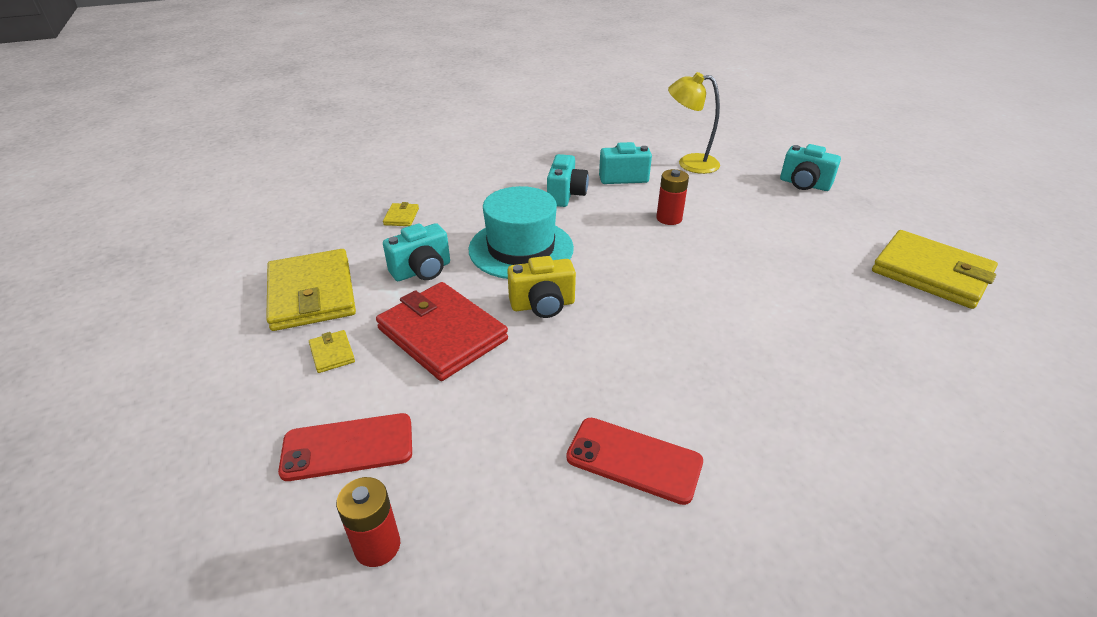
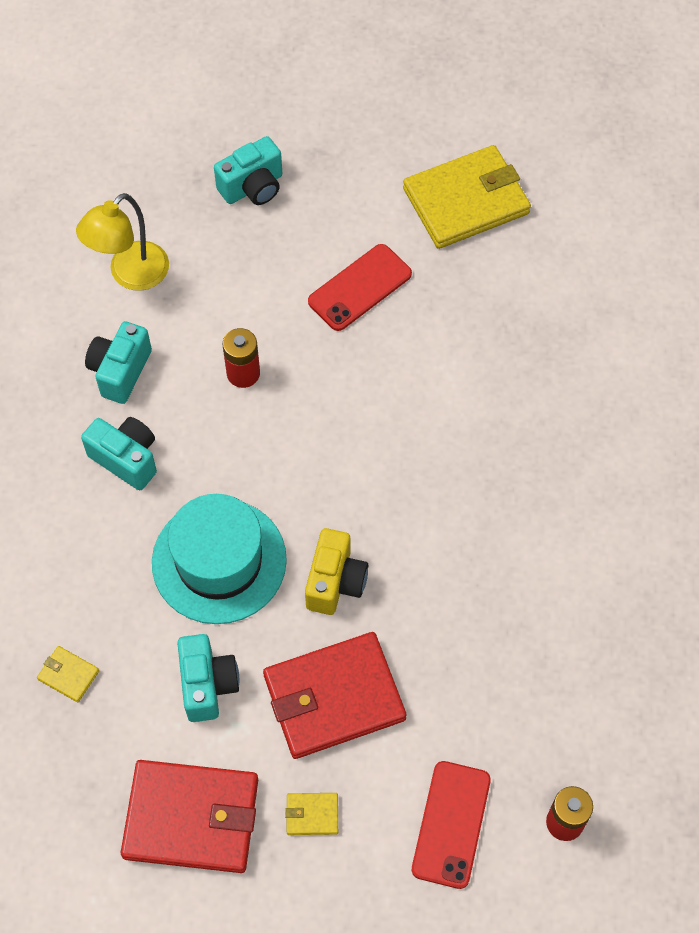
camera: 65 degrees left, 25 degrees up
yellow wallet [266,249,356,331] -> red wallet [121,760,258,873]
red phone [566,418,703,505] -> red phone moved to [308,244,412,331]

